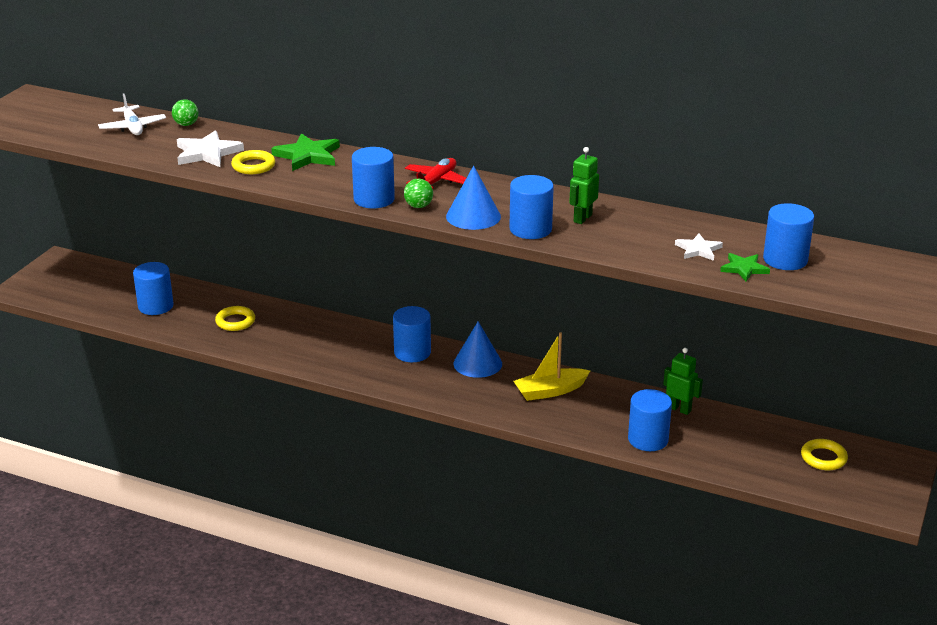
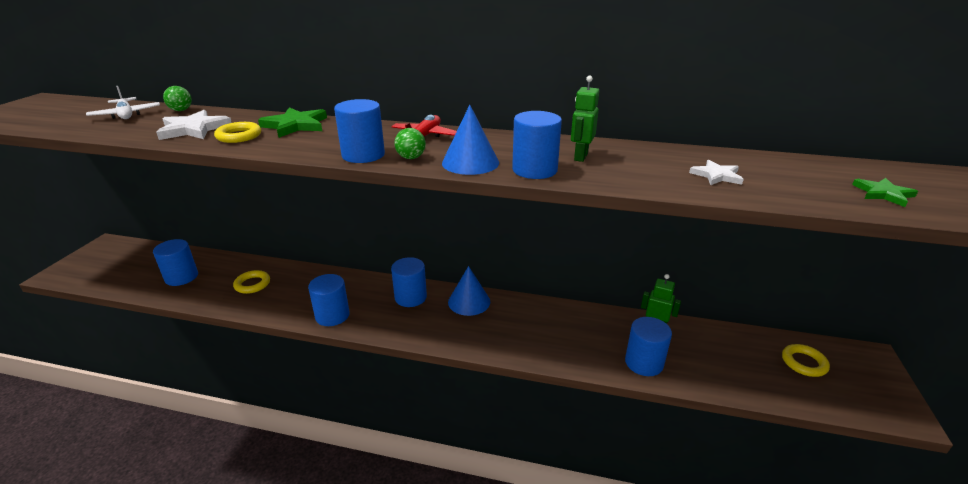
camera: 10 degrees left, 0 degrees up
yellow boat [513,332,590,401] -> none
green star [720,253,770,281] -> green star moved to [852,178,918,207]
blue cylinder [763,203,814,270] -> blue cylinder moved to [308,274,350,326]

